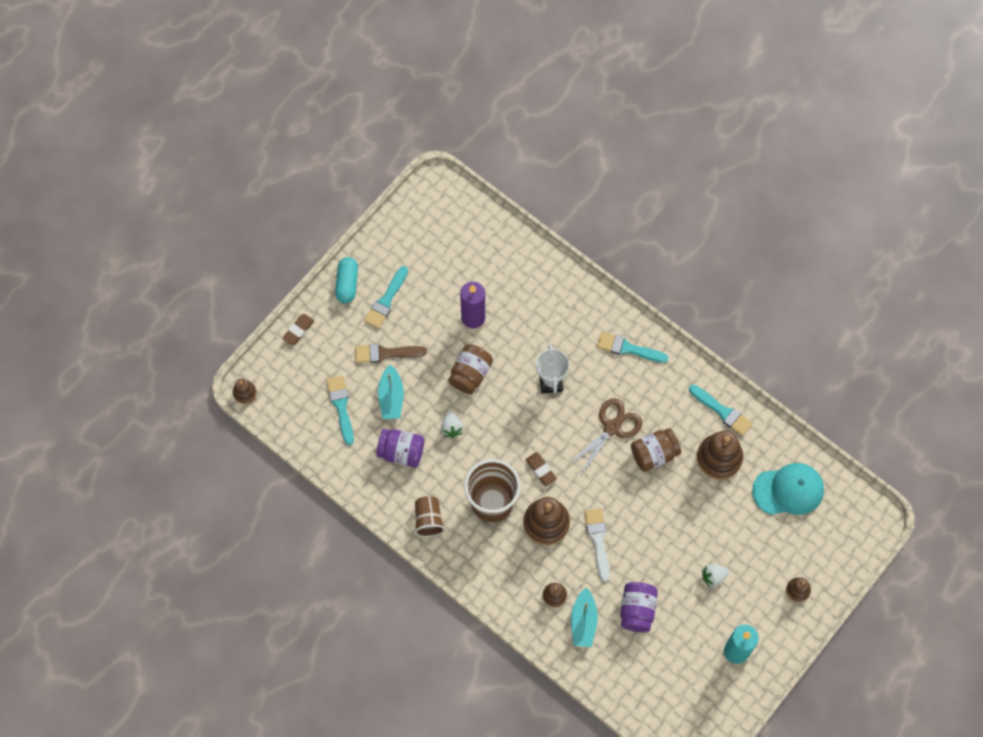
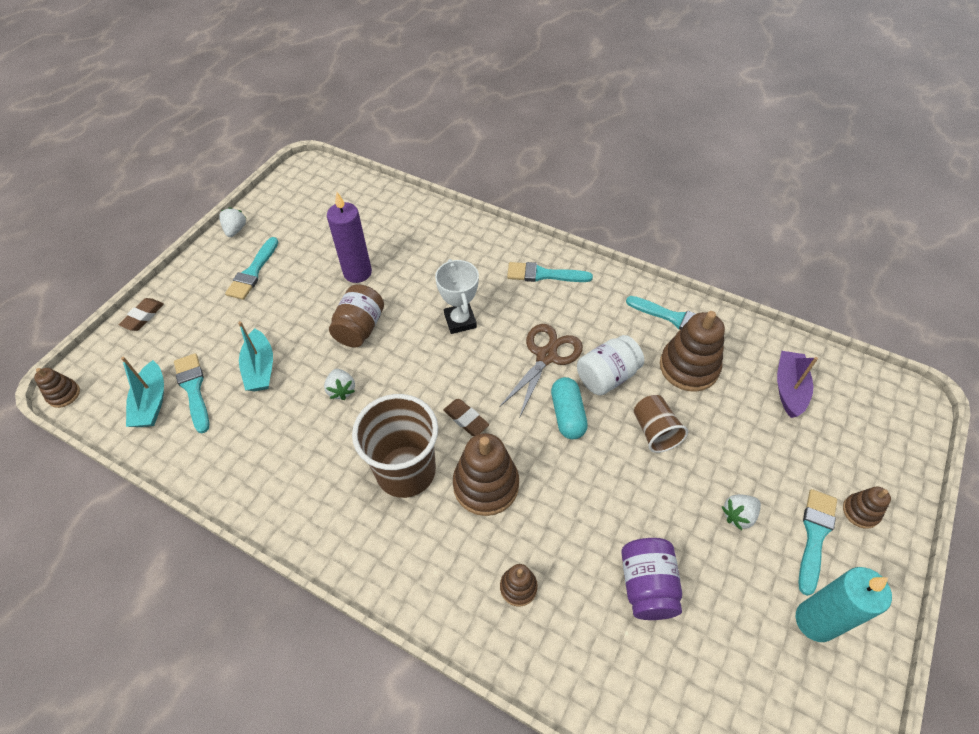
camera: 10 degrees left, 15 degrees down
turquoise capsule [335,257,358,303] -> turquoise capsule moved to [551,377,588,439]
brown brush [355,344,427,363] -> none
purple jar [376,429,424,467] -> none
brown cup [415,496,445,537] -> brown cup moved to [634,395,688,453]
turquoise boat [571,588,598,647] -> turquoise boat moved to [121,357,164,427]
white brush [584,508,610,582] -> none
brown jar [631,428,681,472] -> white jar [577,335,644,395]
turquoise cap [752,463,824,515] -> purple boat [777,351,818,418]
none -> white strawberry [219,207,246,237]
none -> turquoise brush [798,489,837,596]

